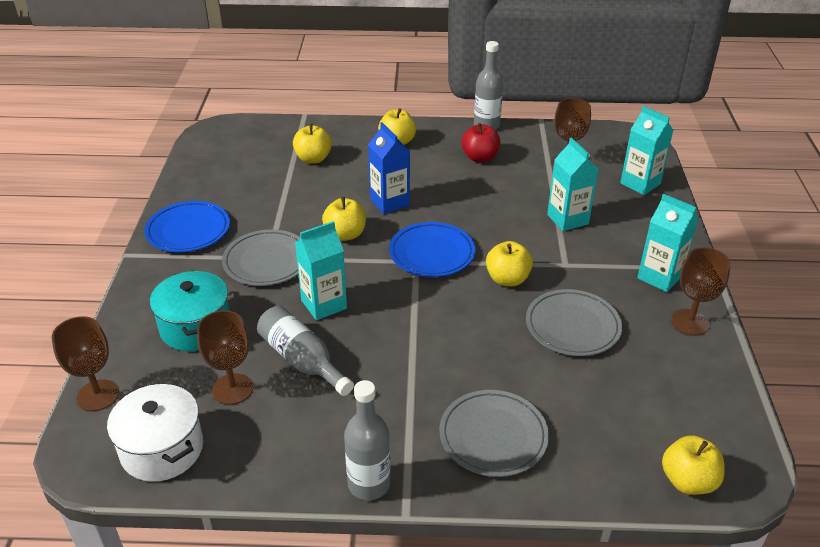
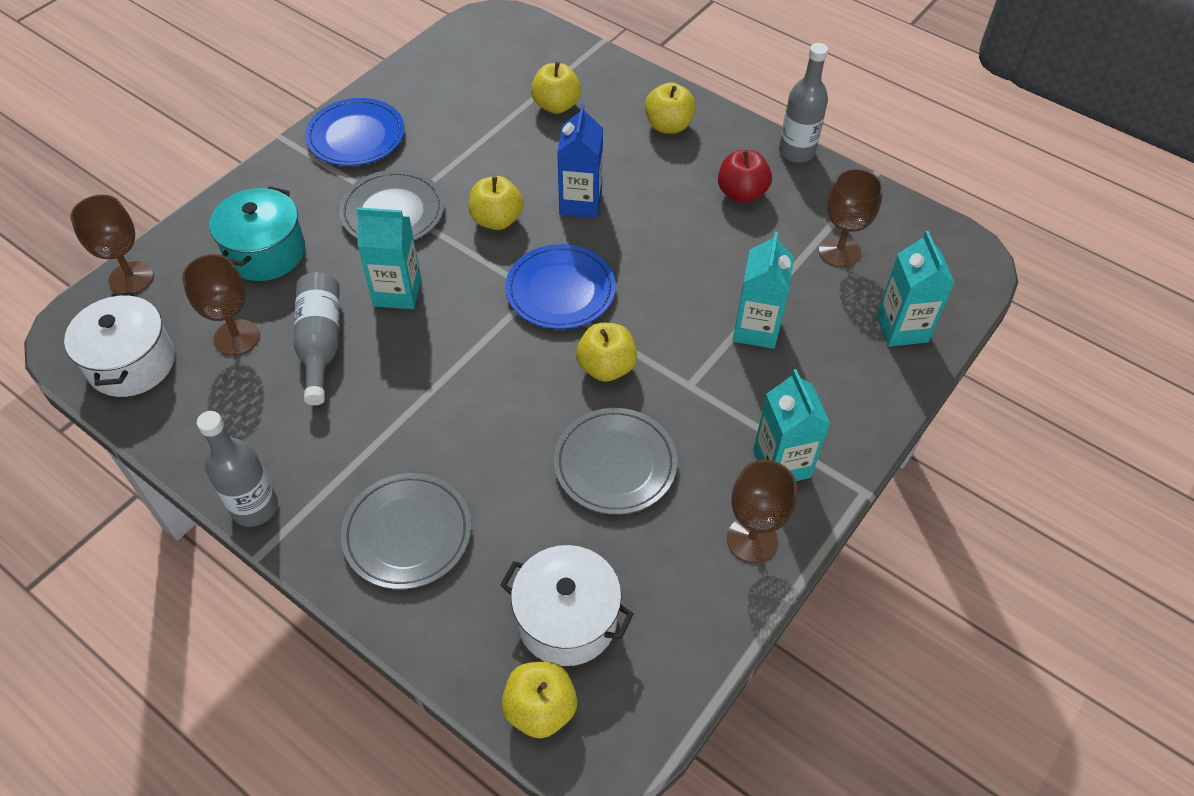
camera: 35 degrees right, 15 degrees up
none -> white pot [500,545,634,666]

